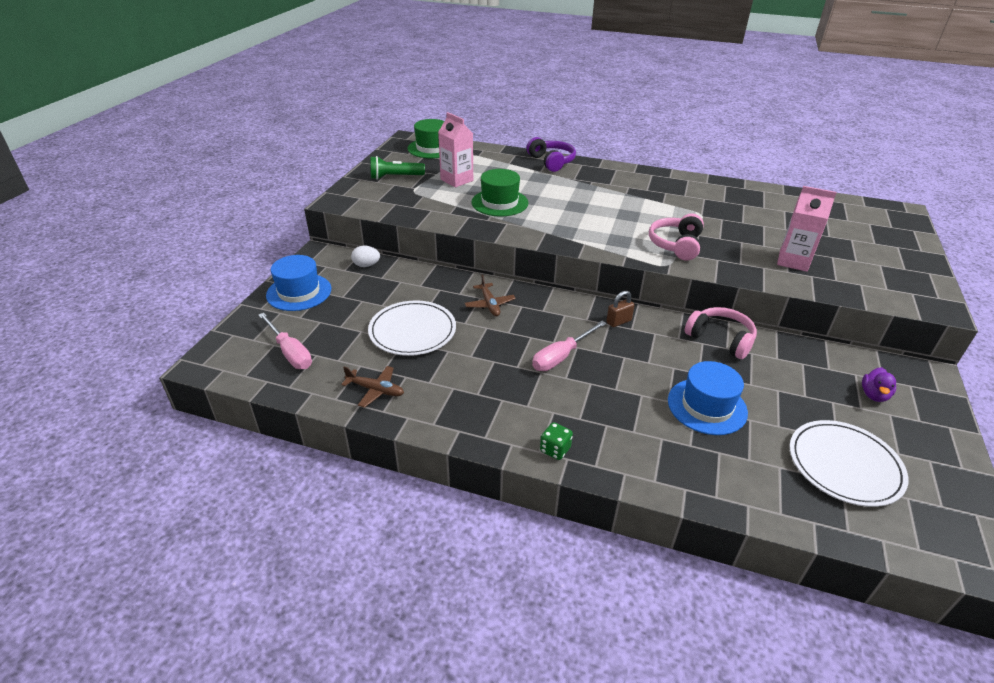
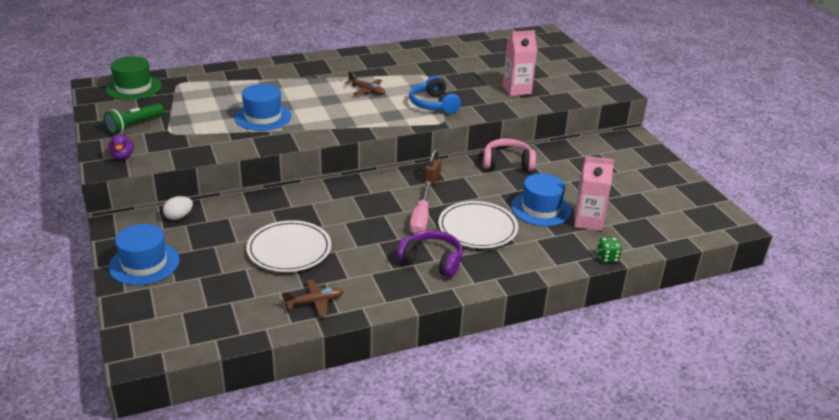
camera: 40 degrees left, 5 degrees down
pink screwdriver [259,313,312,369] -> none
pink carton [438,112,473,187] -> pink carton moved to [574,156,614,231]
brown plane [465,275,516,316] -> brown plane moved to [345,71,385,96]
green hat [471,169,528,217] -> blue hat [234,84,292,131]
purple headphones [527,137,576,172] -> purple headphones moved to [396,230,462,278]
green dice [540,422,573,460] -> green dice moved to [597,237,622,263]
pink headphones [649,213,704,261] -> blue headphones [409,76,461,114]
white plate [790,420,908,507] -> white plate moved to [438,201,518,248]
purple duck [862,367,896,402] -> purple duck moved to [108,134,134,159]

